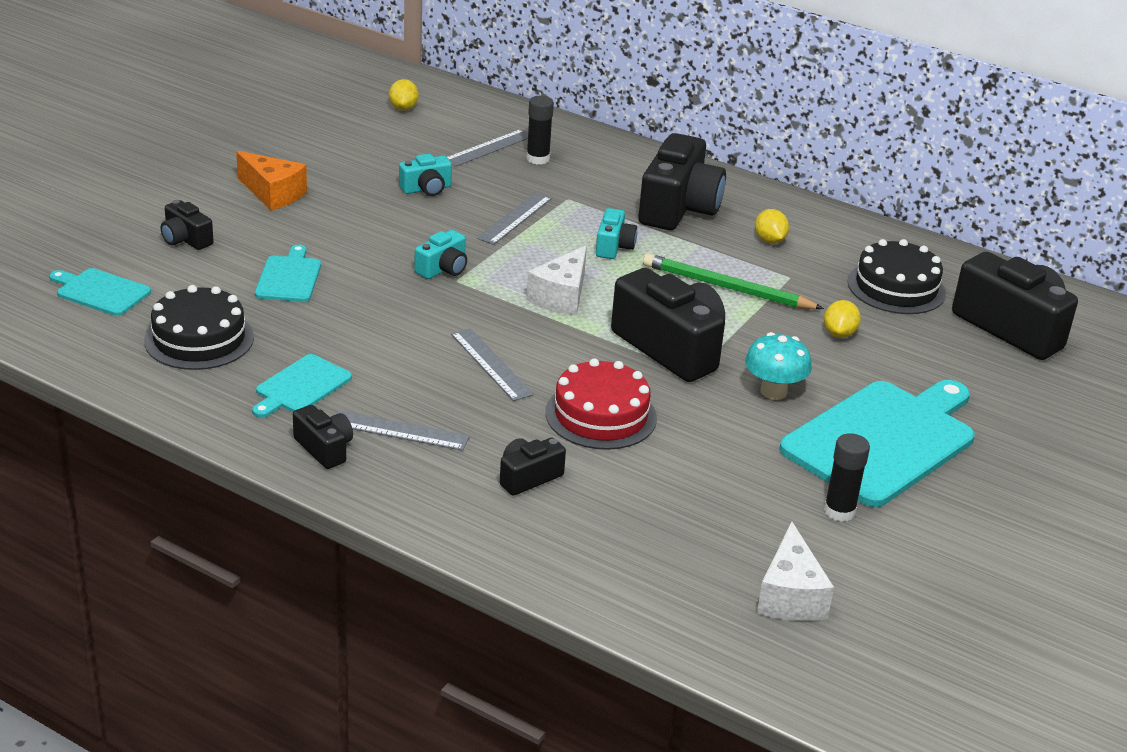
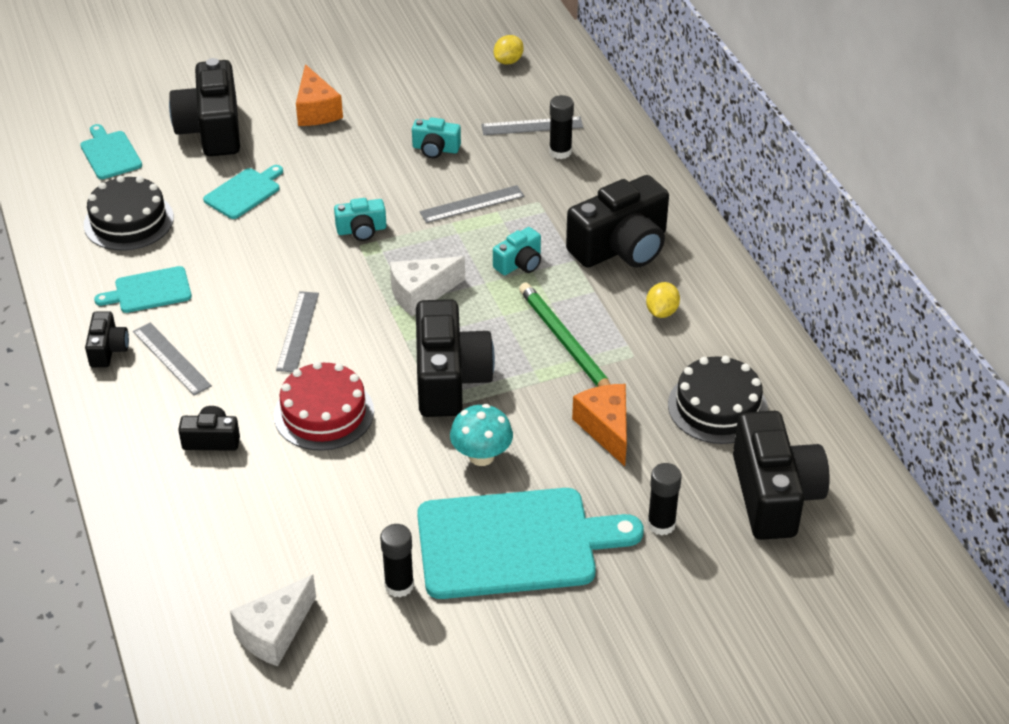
camera: 40 degrees right, 10 degrees up
black camera [161,200,214,250] -> black camera [169,58,240,156], size x2.03
yellow lemon [824,300,861,338] -> orange cheese [572,384,627,466]
none -> black glue stick [647,463,682,536]

